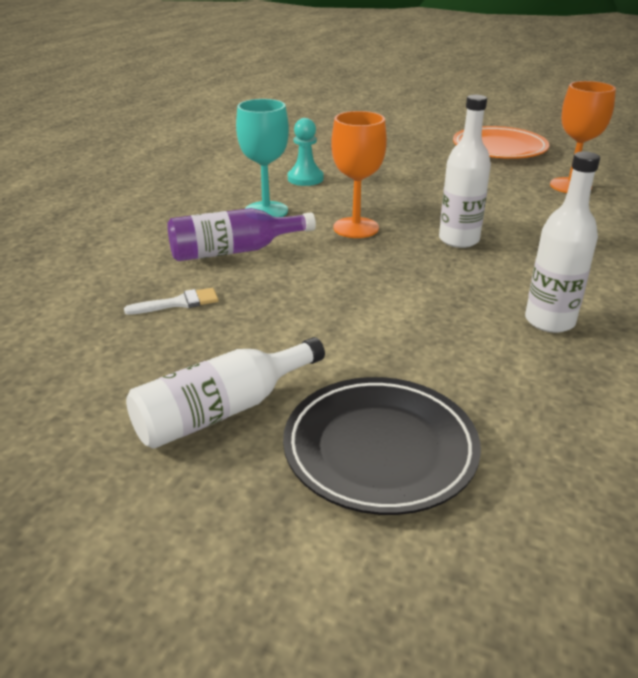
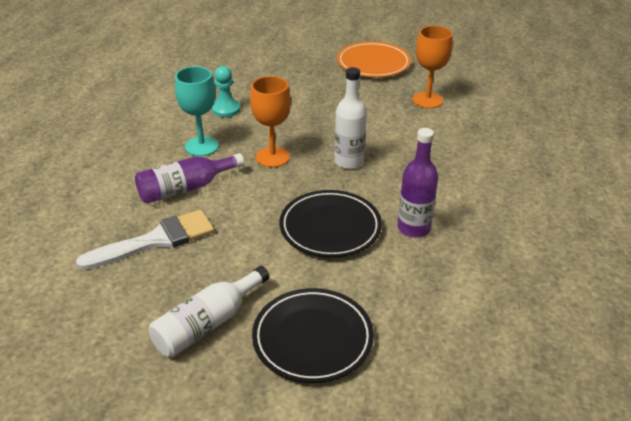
camera: 10 degrees left, 5 degrees up
white brush [124,288,219,315] -> white brush [76,210,214,270], size x2.05
white bottle [525,151,600,333] -> purple bottle [398,128,438,238]
none -> black plate [279,190,382,258]

